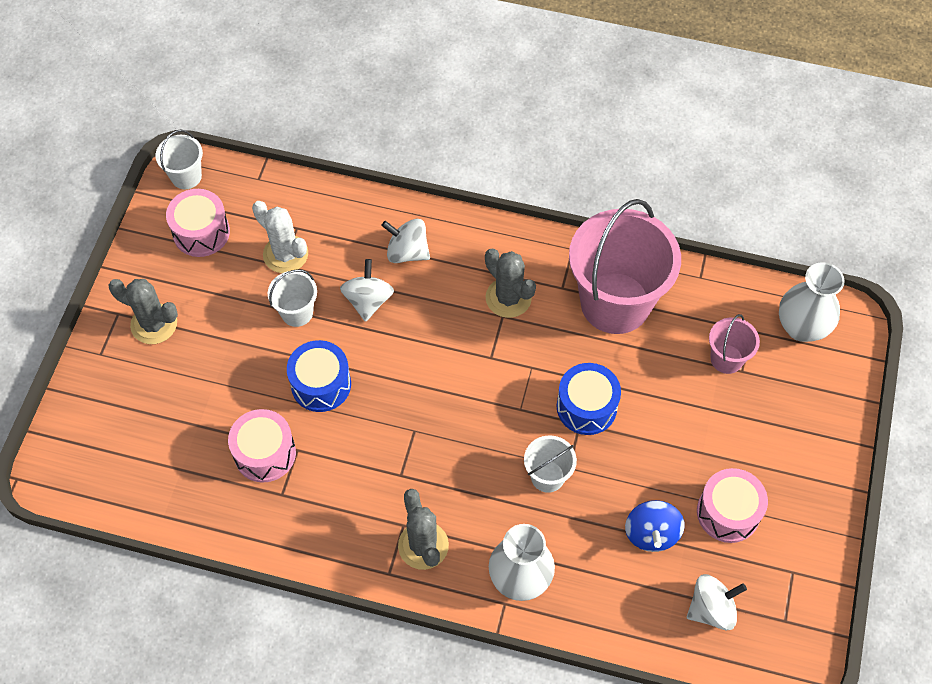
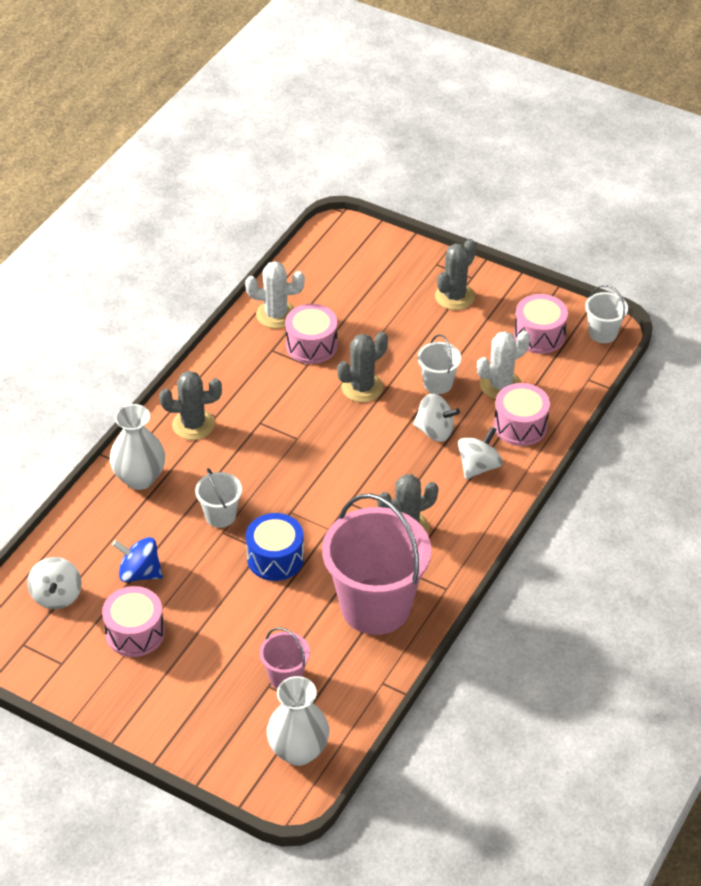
camera: 105 degrees right, 15 degrees down
blue drum [287,340,351,412] -> grey cactus [337,331,388,402]
none -> white cactus [245,261,305,328]
none -> pink drum [494,383,550,446]

